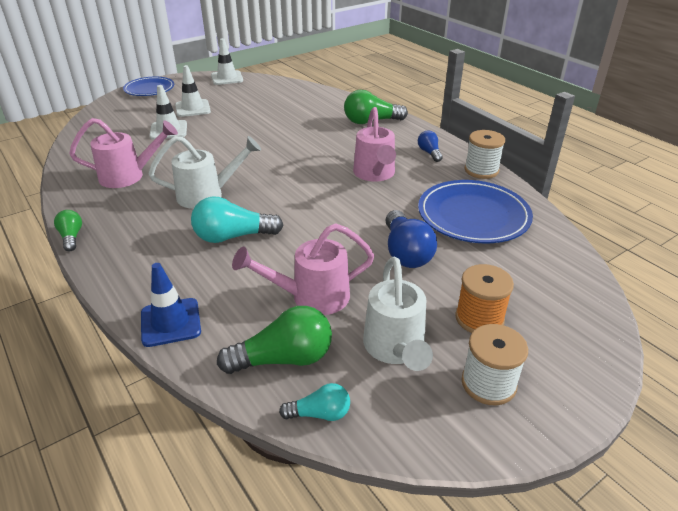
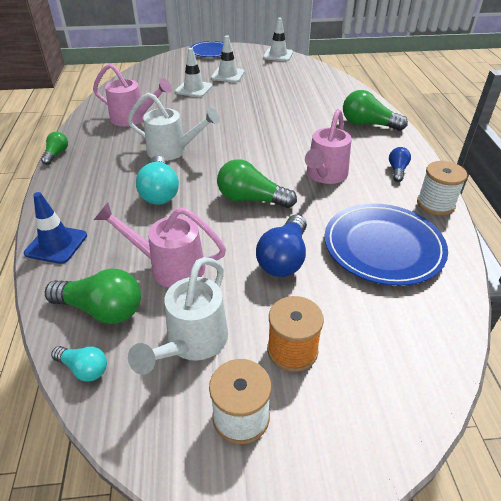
camera: 30 degrees right, 5 degrees up
turquoise light bulb [191,196,284,243] -> turquoise light bulb turned 120 degrees counterclockwise [136,156,179,205]
none -> green light bulb [217,159,297,208]

